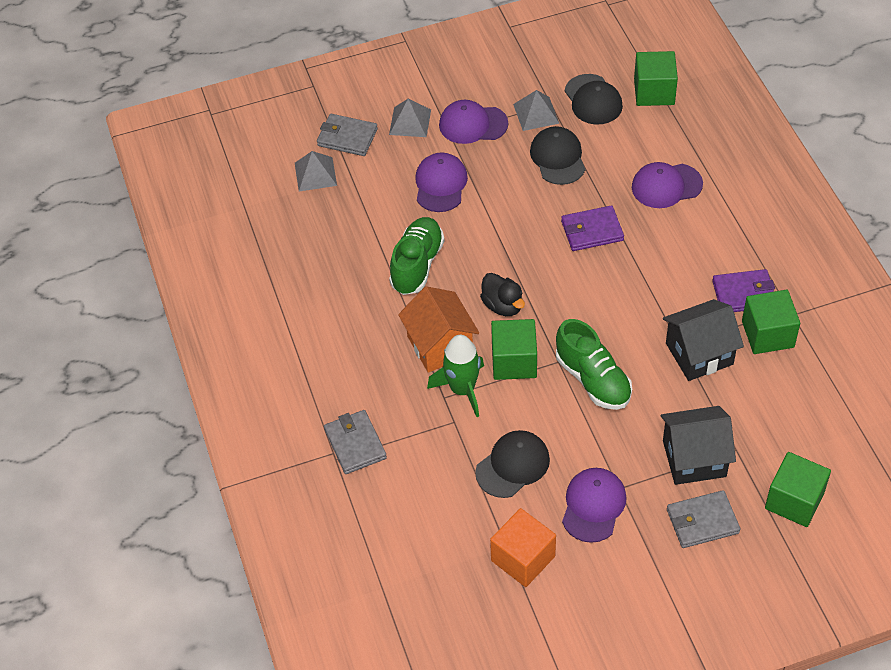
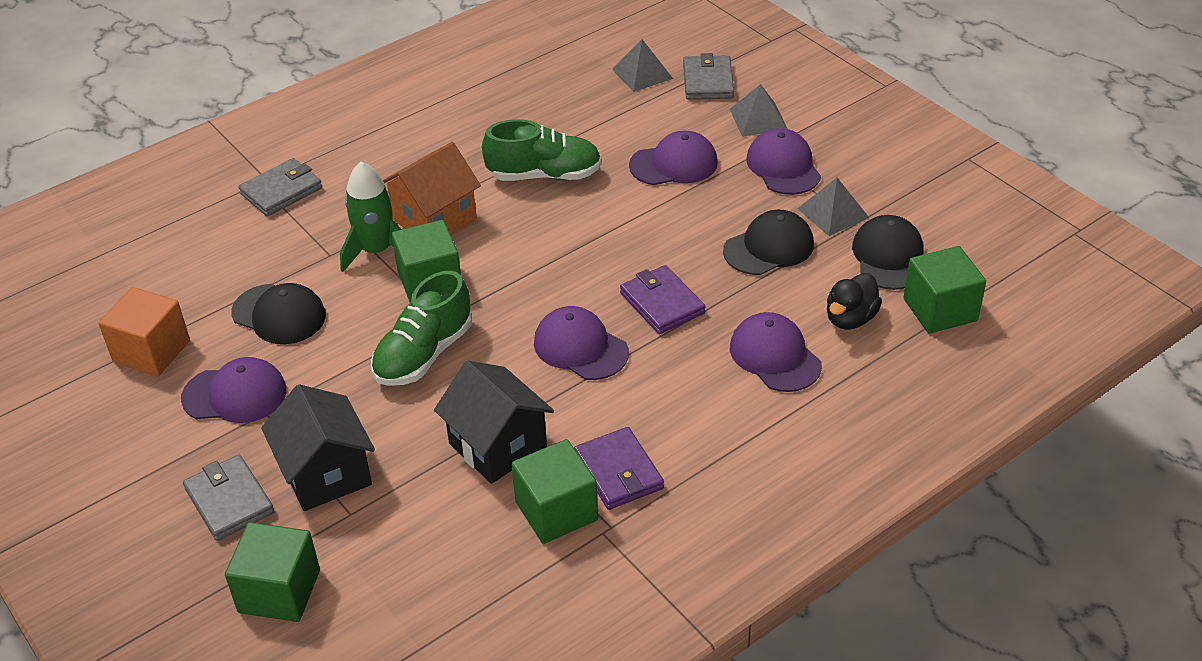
camera: 70 degrees right, 10 degrees down
black duck [480,273,525,316] -> black duck moved to [827,273,882,330]
black cap [565,74,623,125] -> black cap turned 135 degrees clockwise [852,215,924,290]
none -> purple cap [534,306,629,380]

